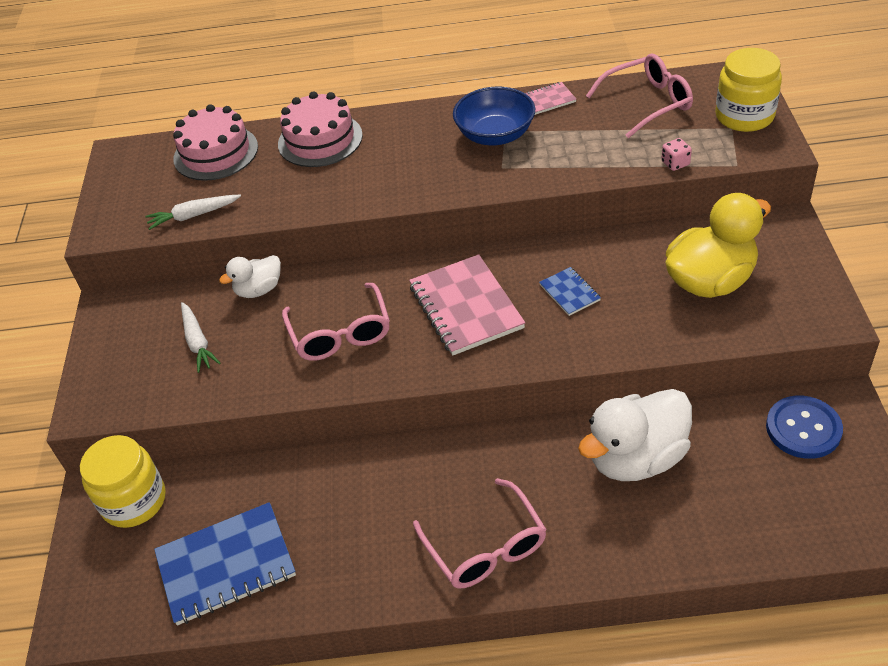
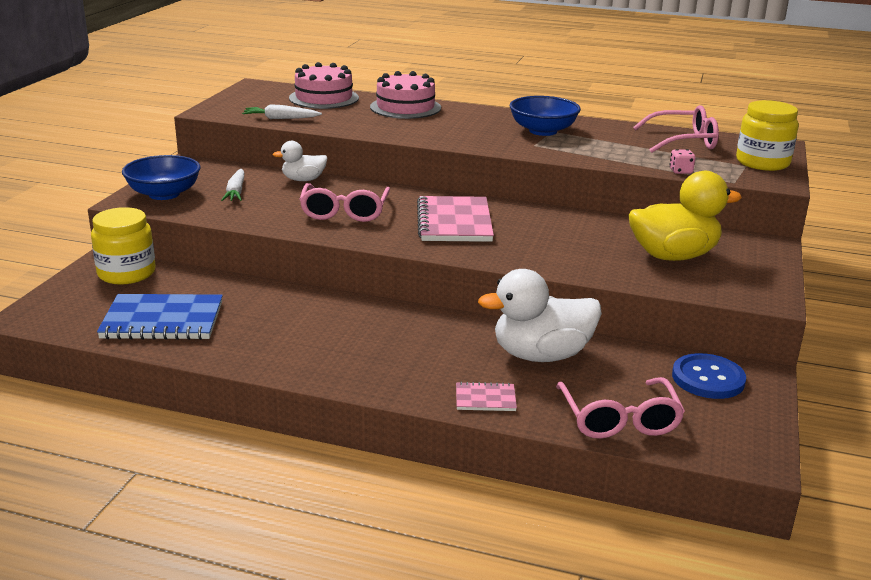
camera: 15 degrees right, 20 degrees down
pink glasses [413,478,547,588] -> pink glasses moved to [556,377,685,439]
pink notebook [525,82,576,115] -> pink notebook moved to [456,382,517,411]
blue notebook [539,267,601,316] -> none
none -> blue bowl [122,155,201,200]

